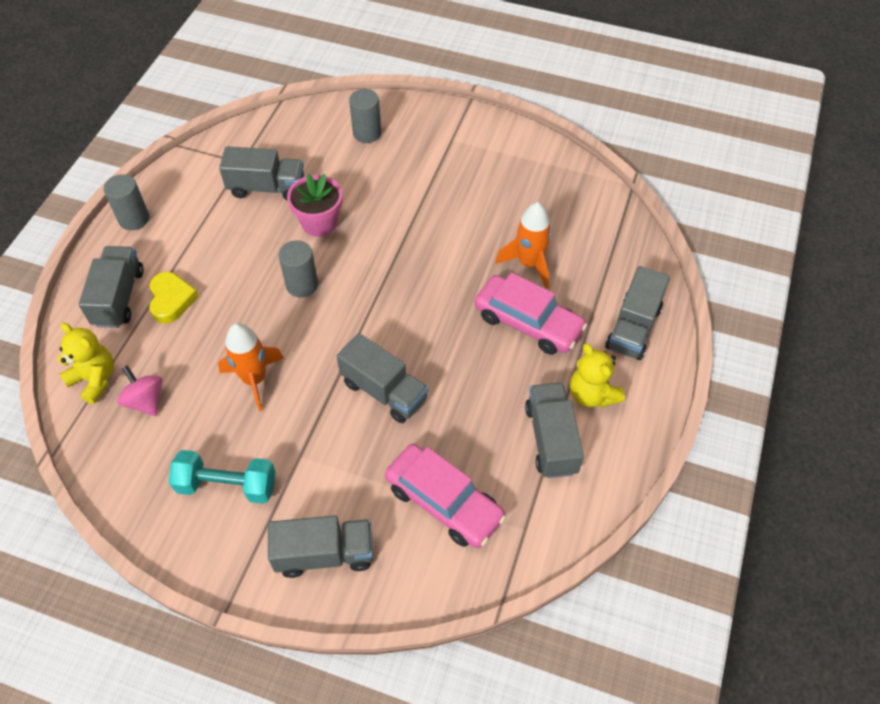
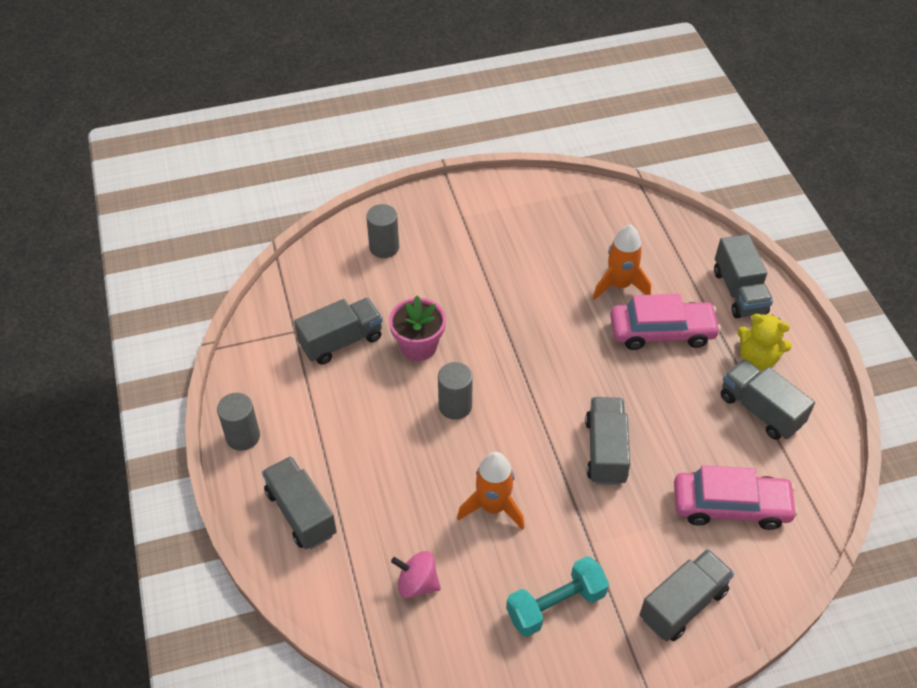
camera: 35 degrees left, 5 degrees down
yellow teddy bear [58,323,114,404] -> none
yellow heart [149,272,199,324] -> none
grey truck [337,333,428,423] -> grey truck turned 90 degrees counterclockwise [585,397,630,485]

